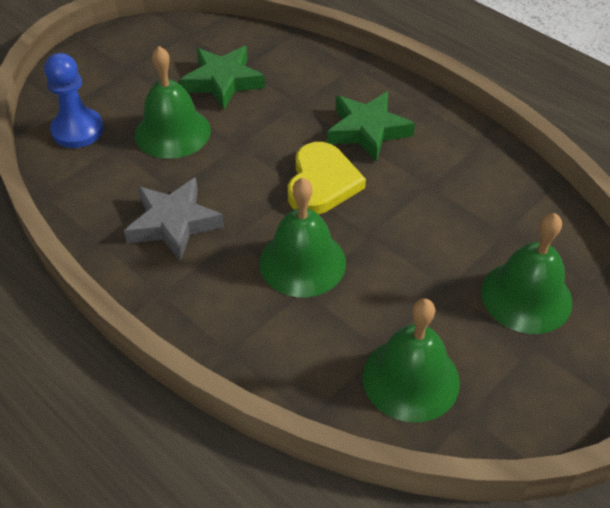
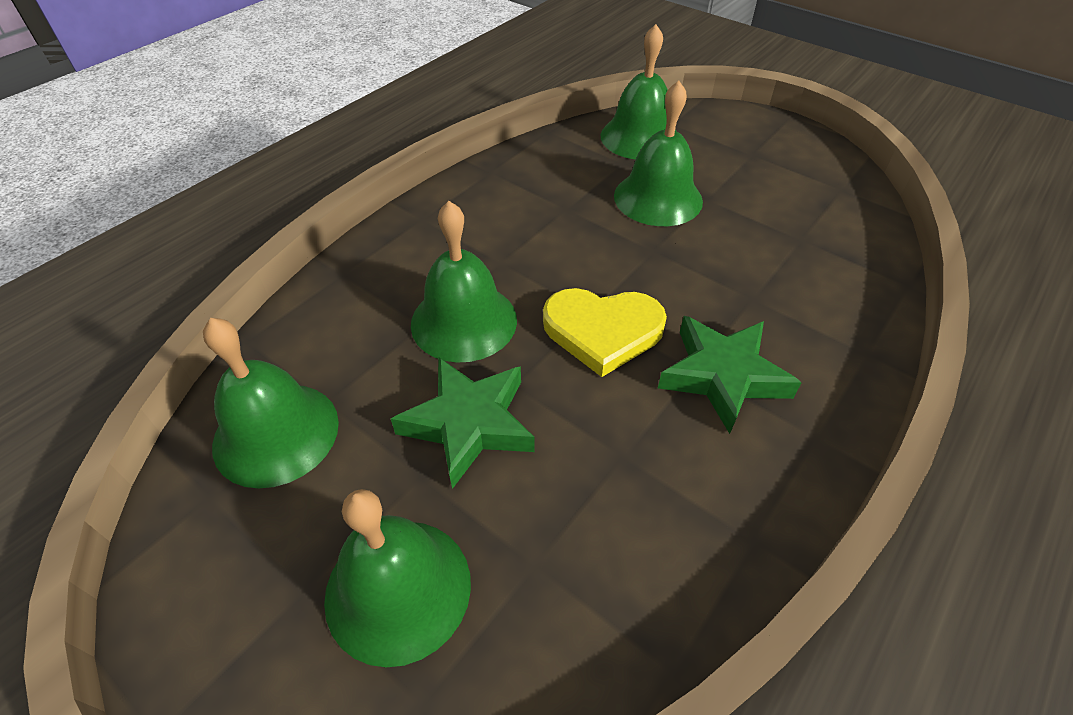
camera: 85 degrees right, 0 degrees up
blue pawn [44,53,104,148] -> green bell [601,24,677,160]
grey star [124,177,224,262] -> none
green star [180,46,265,109] -> green star moved to [391,358,535,489]

